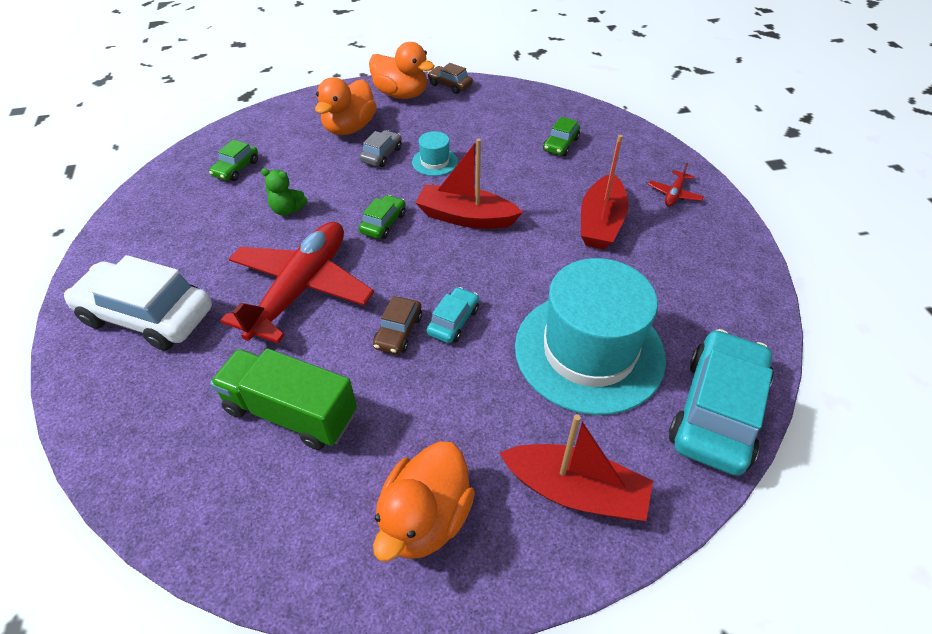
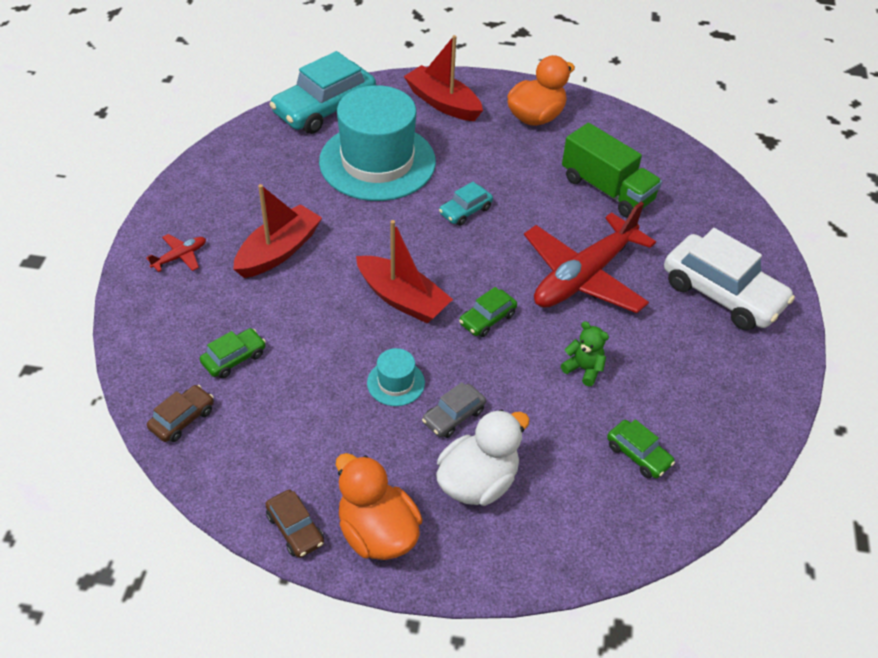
camera: 160 degrees left, 0 degrees up
green car [209,140,258,181] -> green car turned 90 degrees clockwise [607,419,675,478]
orange duck [315,77,377,135] -> white duck [436,409,530,506]
brown car [373,296,422,354] -> brown car moved to [147,385,214,442]

